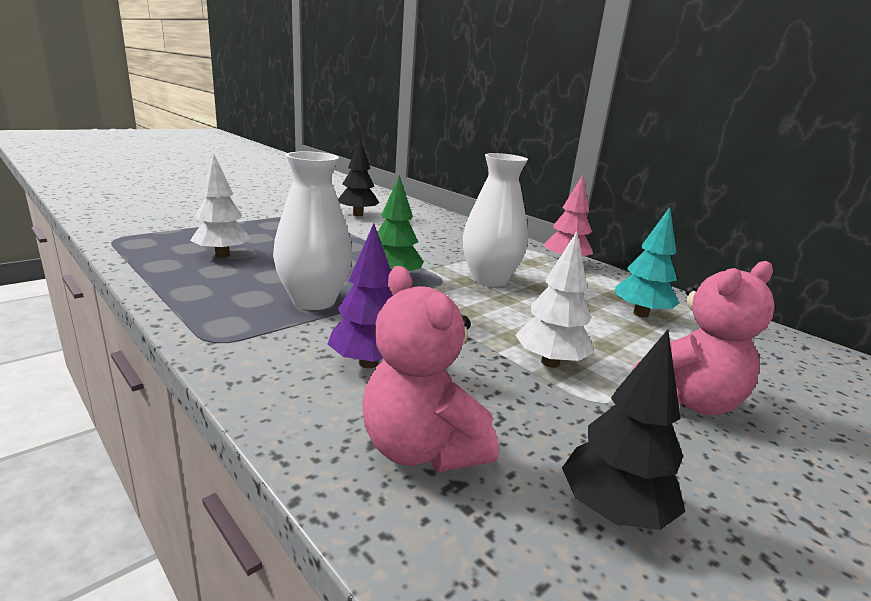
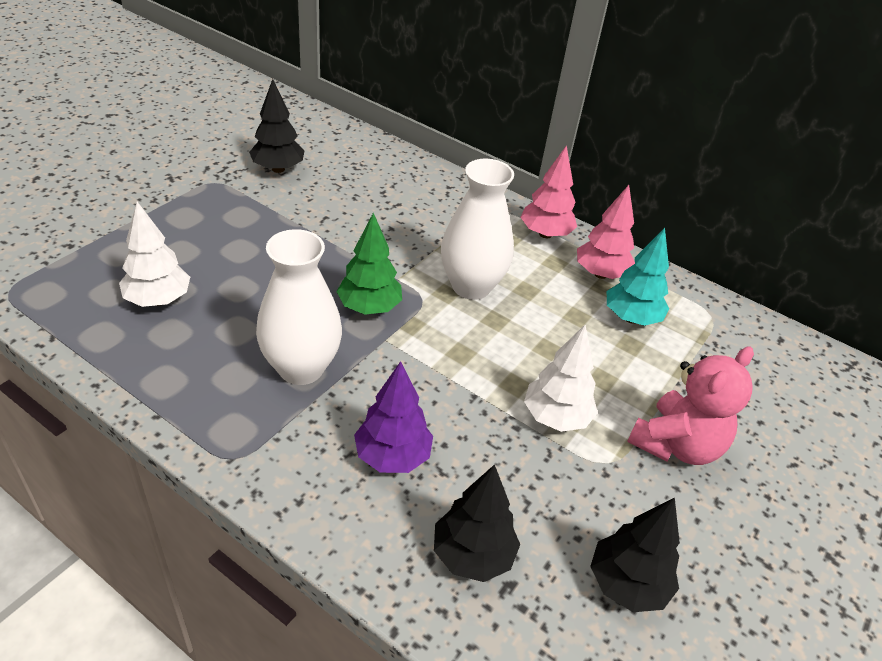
camera: 15 degrees left, 20 degrees up
pink teddy bear [363,266,499,472] -> black tree [434,464,520,582]
none -> pink tree [577,185,635,279]

